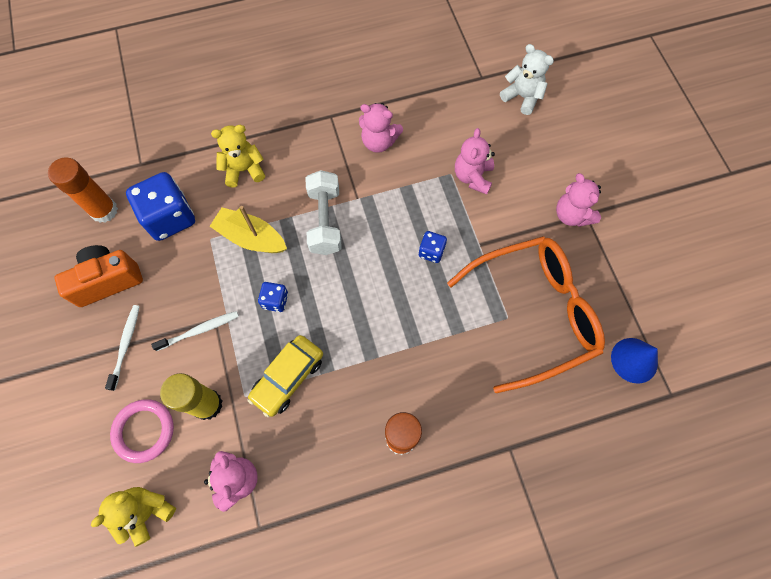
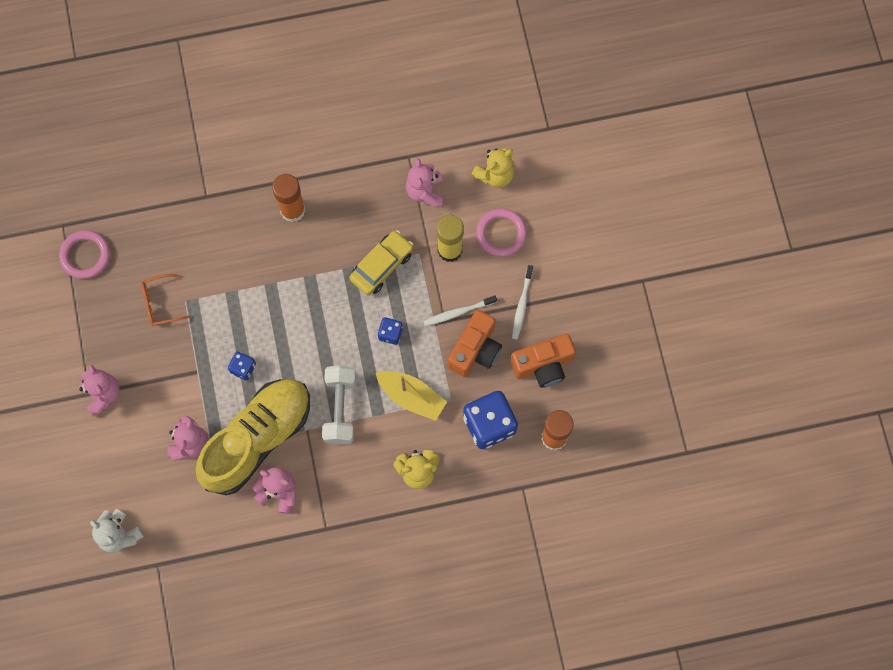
camera: 175 degrees left, 5 degrees up
orange glasses [447,236,605,393] -> orange glasses [141,274,192,326], size x0.42
blue cone [611,338,658,383] -> pink ring [59,230,110,279]
none -> yellow shoe [196,379,310,495]
none -> orange camera [448,310,502,377]

